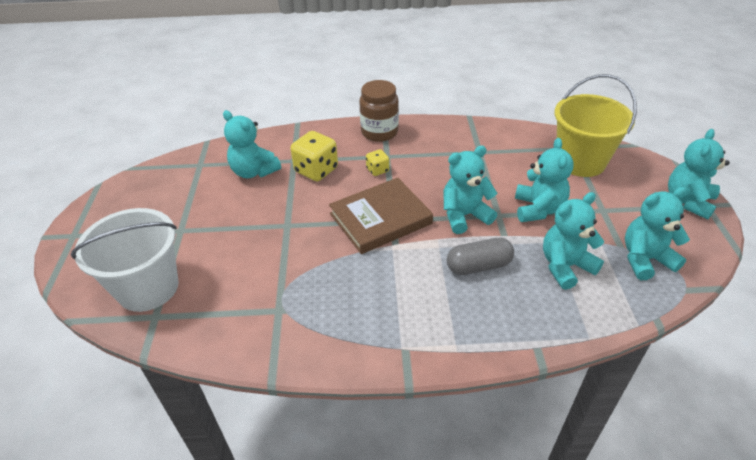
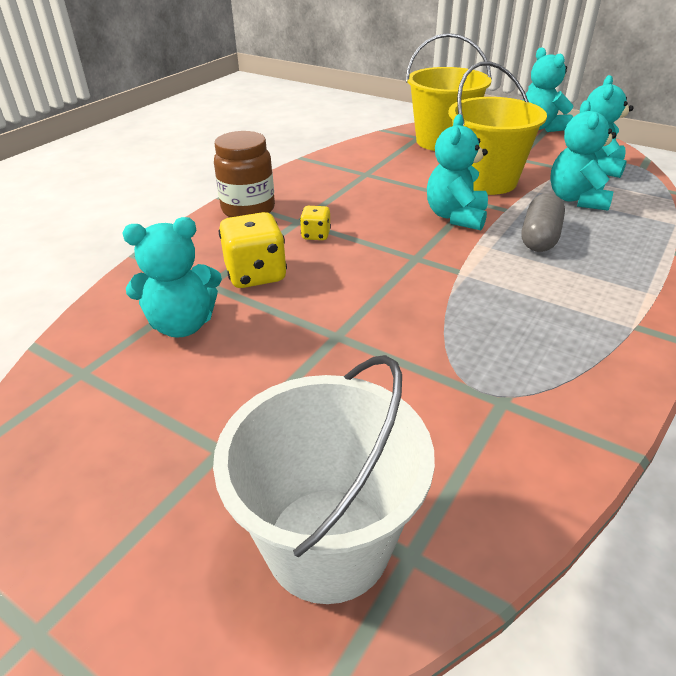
camera: 55 degrees left, 5 degrees down
brown book [329,177,433,254] -> none
turquoise teddy bear [515,138,574,222] -> yellow bucket [448,61,547,195]

